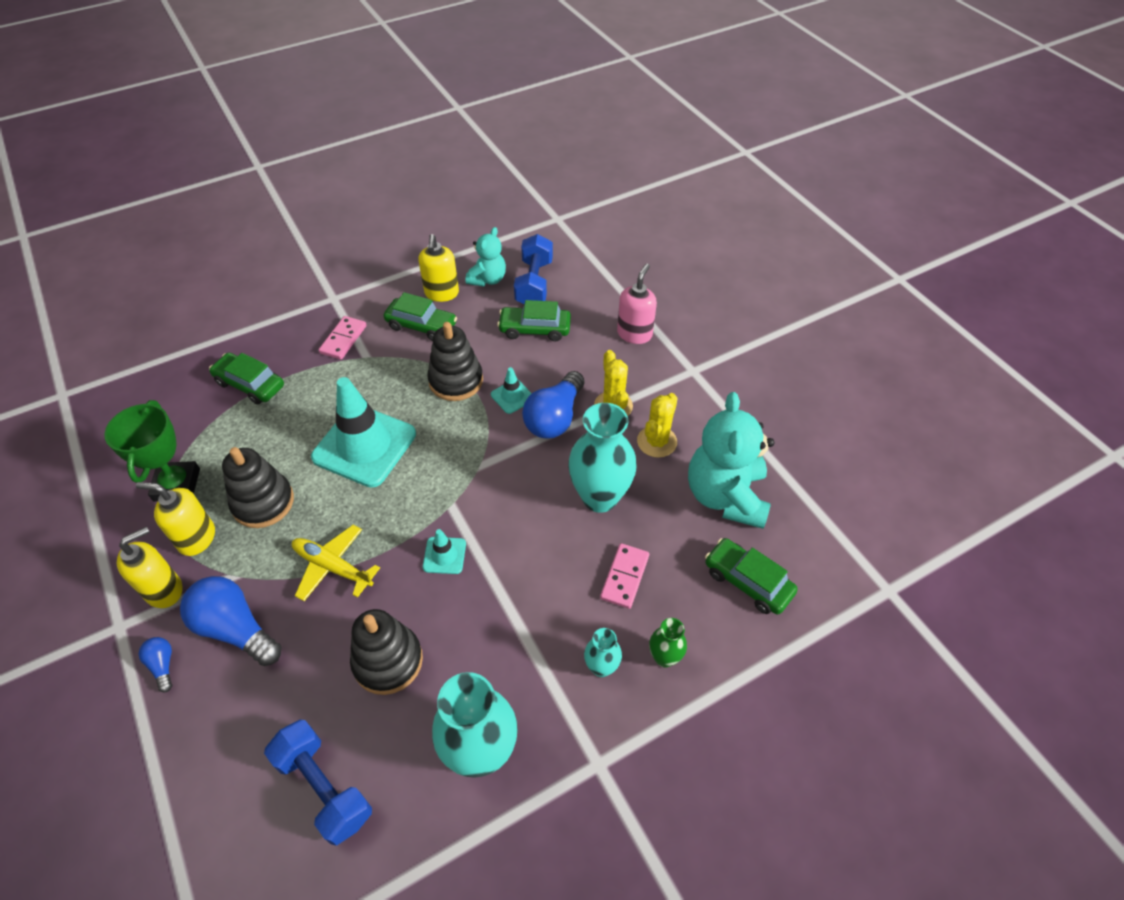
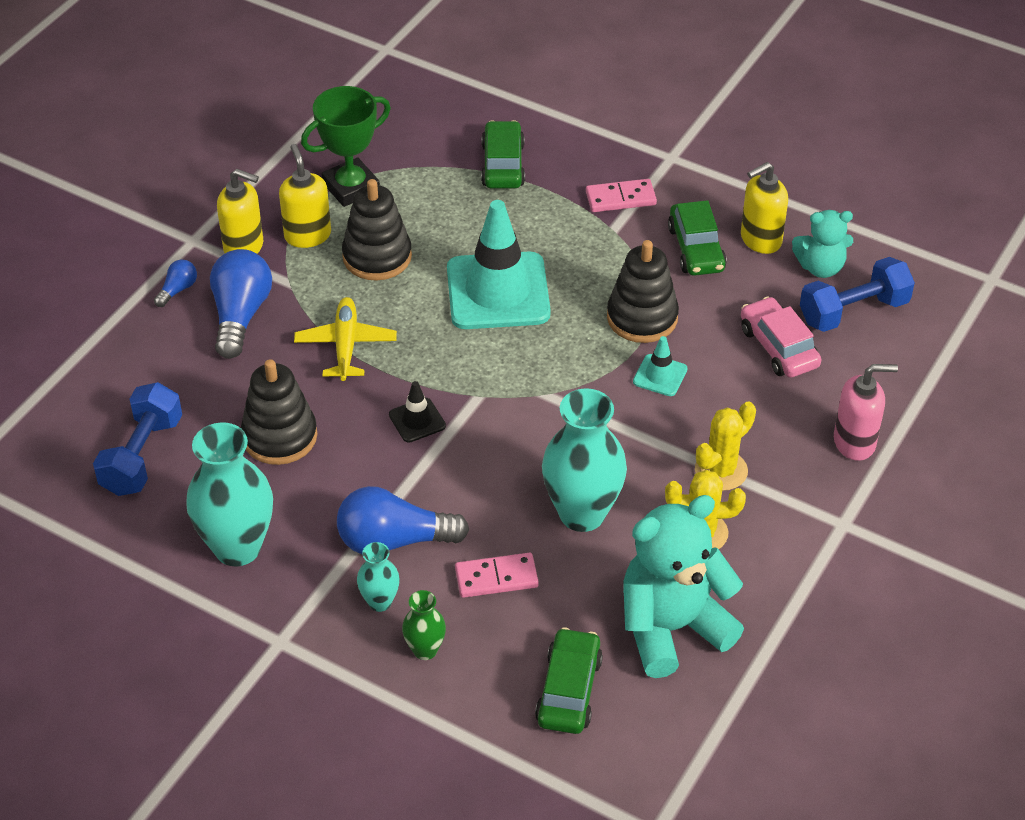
camera: 60 degrees right, 5 degrees down
turquoise traffic cone [423,529,466,574] -> black traffic cone [389,381,446,443]
green car [497,300,571,341] -> pink car [741,297,821,378]
blue light bulb [522,371,585,439] -> blue light bulb moved to [337,486,469,554]

